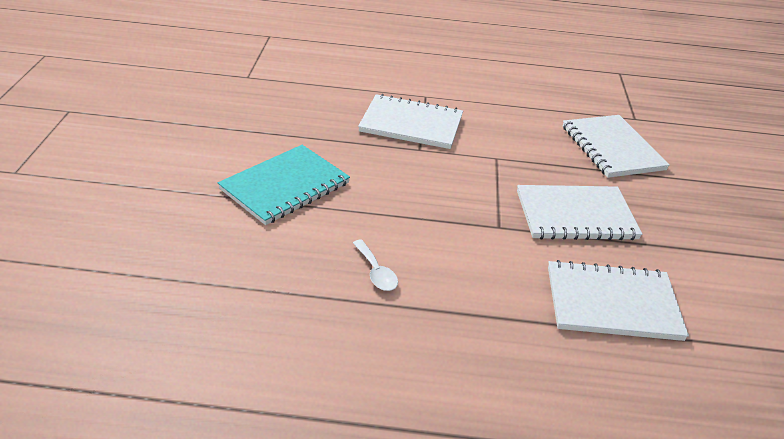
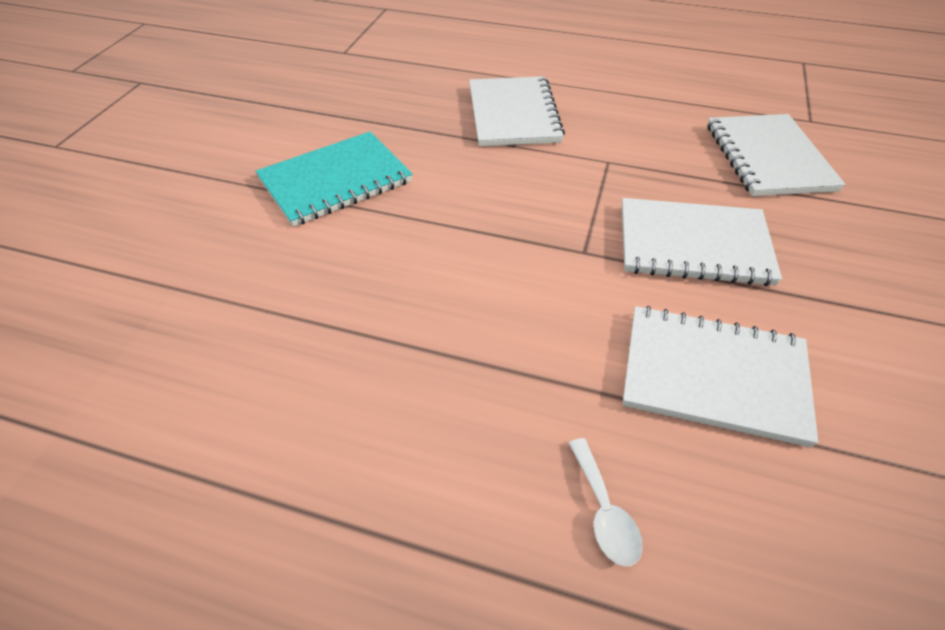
camera: 15 degrees right, 10 degrees up
white spoon [353,240,398,291] -> white spoon moved to [569,438,643,566]
white notebook [358,94,463,149] -> white notebook turned 60 degrees clockwise [469,76,565,146]

